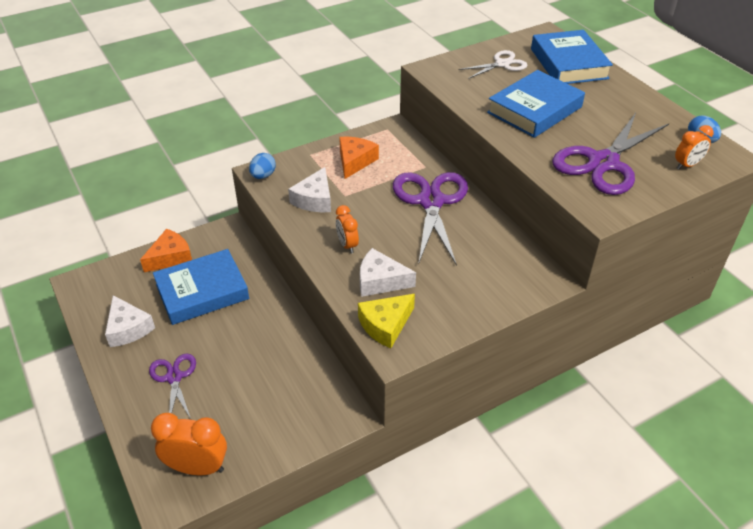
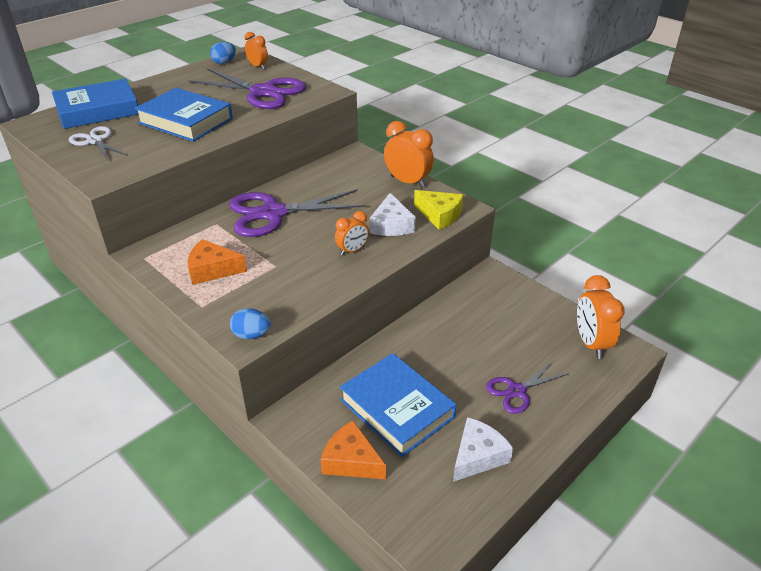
camera: 105 degrees left, 5 degrees down
white cheese [288,167,331,212] -> none
none -> orange clock [384,121,434,188]

